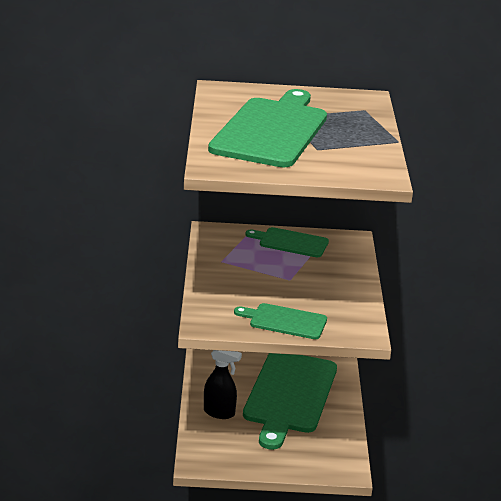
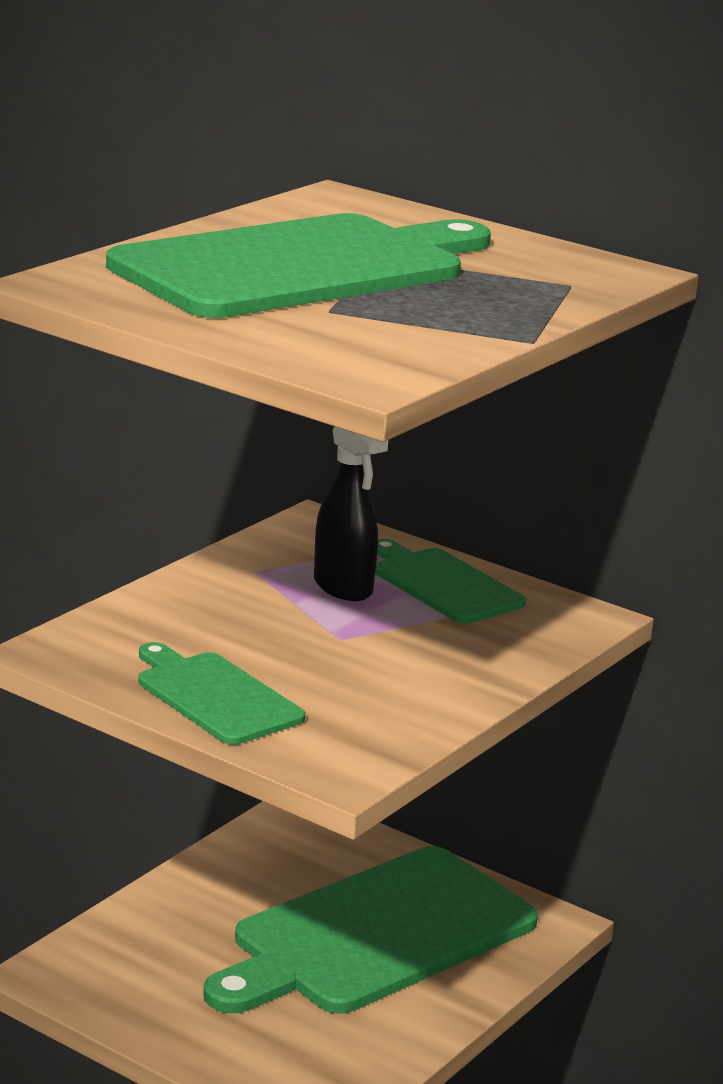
camera: 35 degrees right, 5 degrees down
black spray bottle [204,350,242,419] -> black spray bottle moved to [314,427,388,601]

